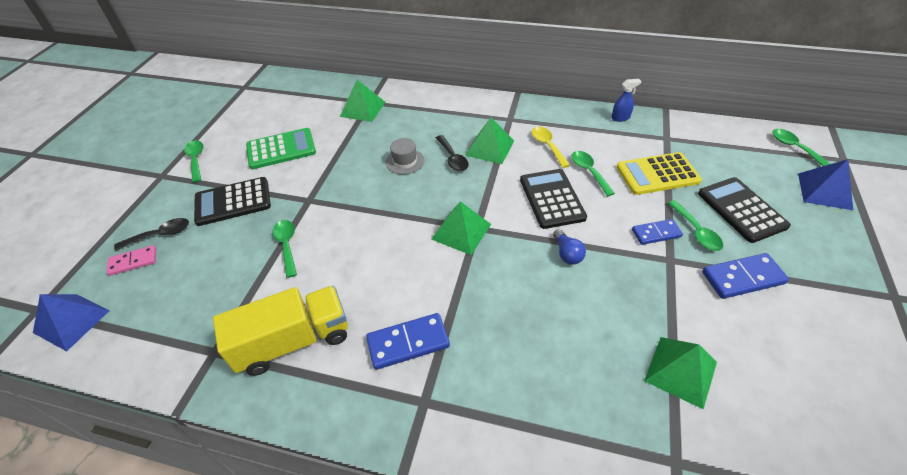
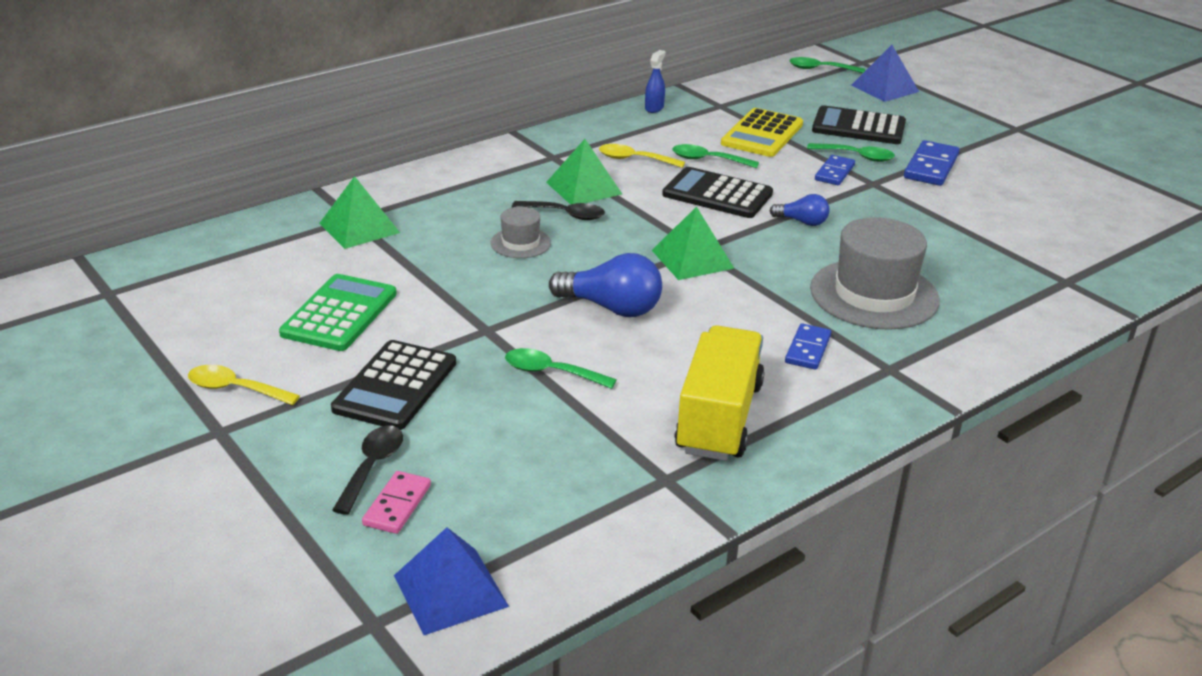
camera: 55 degrees left, 15 degrees down
green spoon [184,140,204,183] -> yellow spoon [188,365,300,405]
blue domino [366,313,450,370] -> blue domino [785,323,831,370], size x0.66
green pyramid [644,337,717,409] -> none
none -> blue light bulb [549,253,662,317]
none -> grey hat [810,217,940,330]

